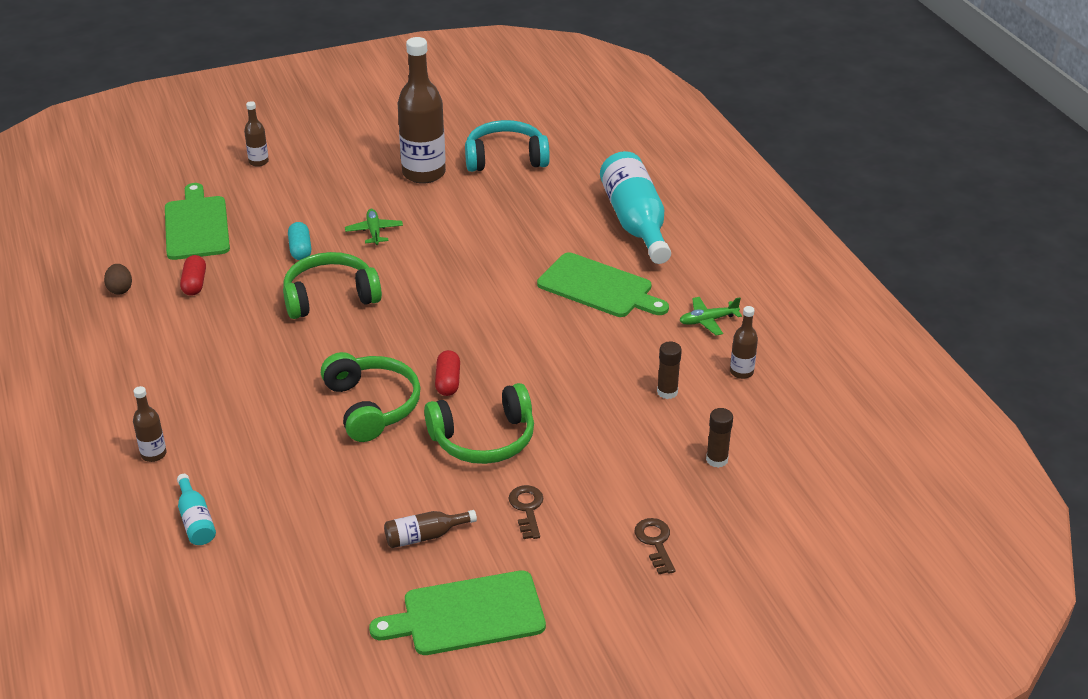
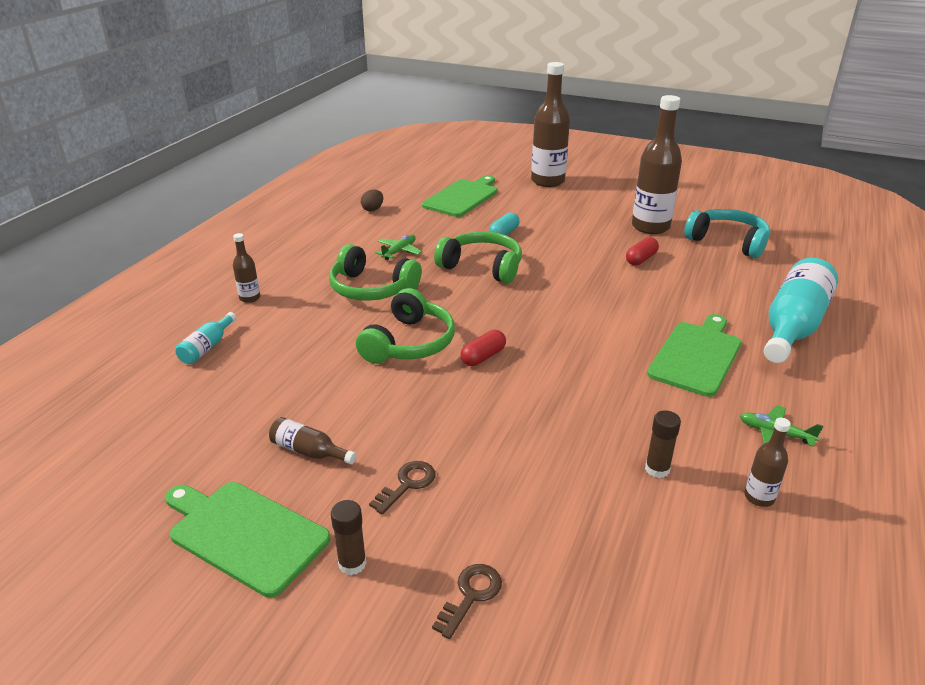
camera: 45 degrees right, 5 degrees down
red capsule [180,255,206,296] -> red capsule moved to [626,237,659,266]
brown bottle [244,101,269,167] -> brown bottle [531,62,570,187], size x2.17
green plane [345,209,403,245] -> green plane moved to [375,234,422,260]
green headphones [424,383,534,464] -> green headphones moved to [329,244,422,301]
green cutting board [537,253,669,317] -> green cutting board turned 135 degrees counterclockwise [647,314,742,397]
brown glue stick [706,408,733,468] -> brown glue stick moved to [331,500,366,575]

